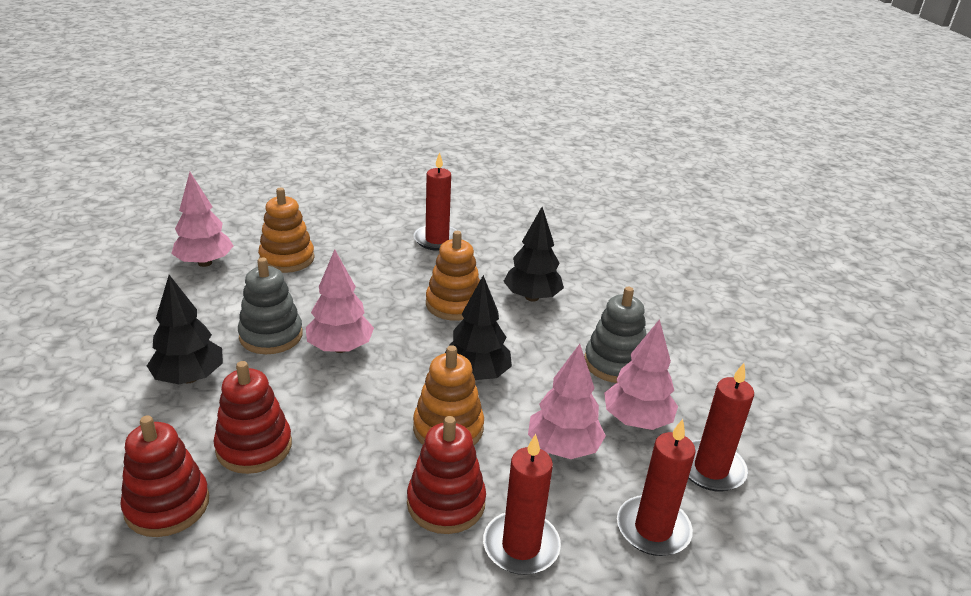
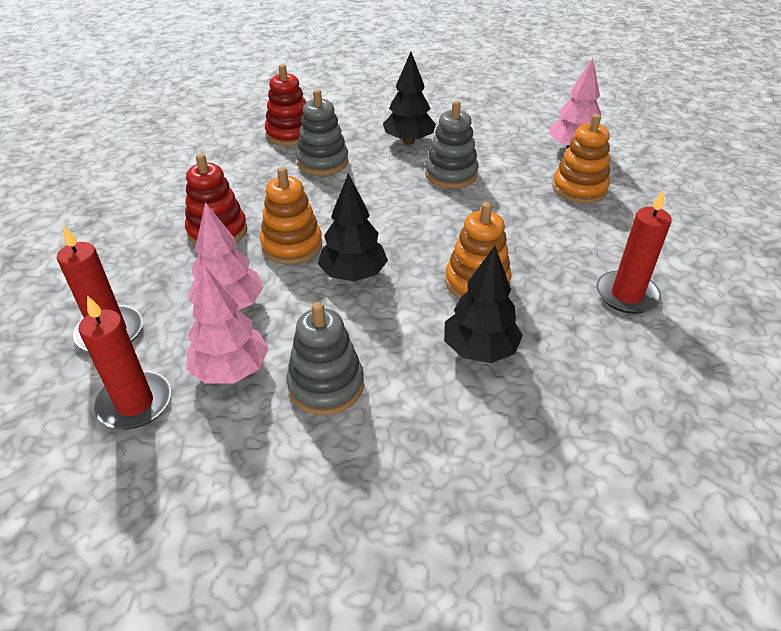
camera: 110 degrees right, 10 degrees up
red stacking toy [214,361,292,474] -> grey stacking toy [296,89,349,175]
pink tree [306,249,374,353] -> none
red candle [483,434,561,575] -> none

